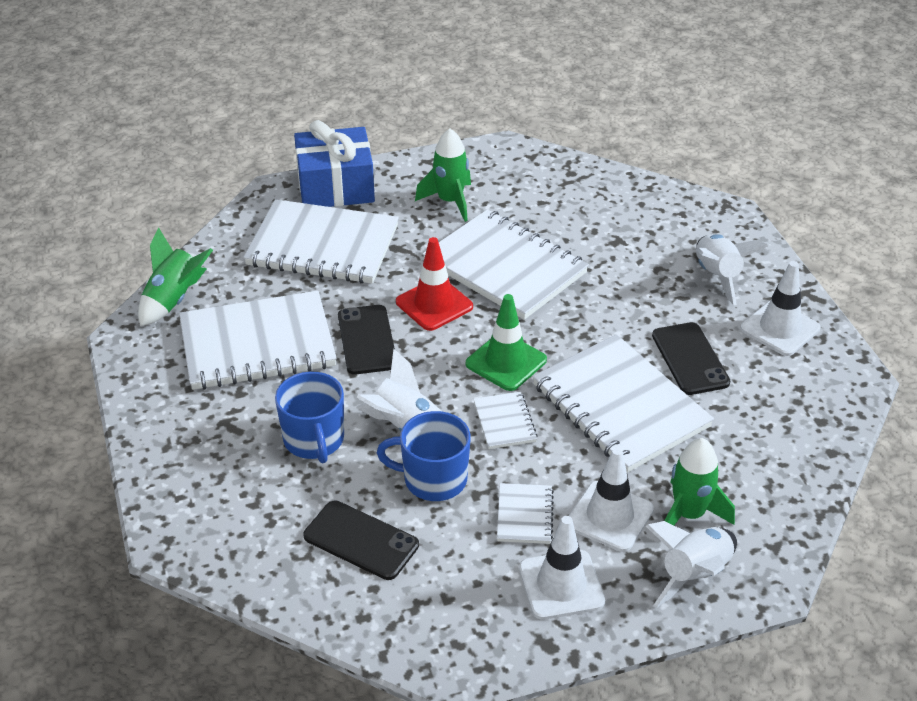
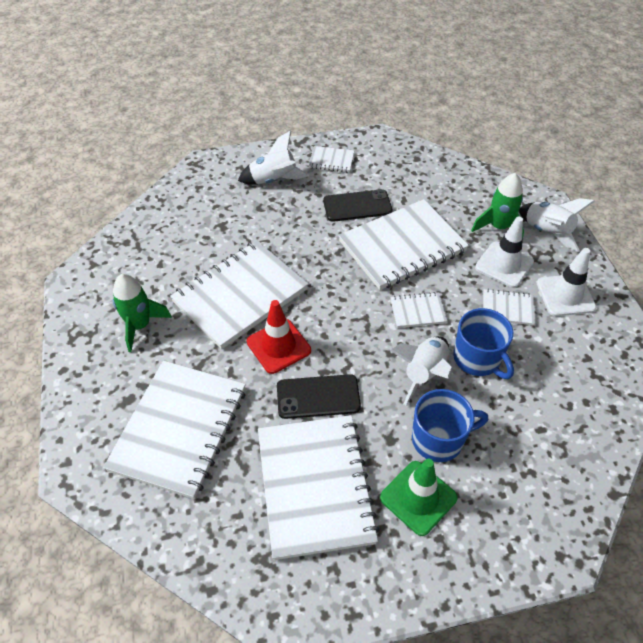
camera: 85 degrees left, 10 degrees up
green rocket [138,228,213,326] -> none
blue gift [294,120,375,207] -> none
black phone [303,501,419,580] -> none
blue mug [377,411,471,501] -> blue mug turned 45 degrees counterclockwise [453,308,514,379]
green traffic cone [466,294,547,391] -> green traffic cone moved to [380,459,458,536]
white traffic cone [740,261,820,356] -> white notebook [309,146,354,172]

